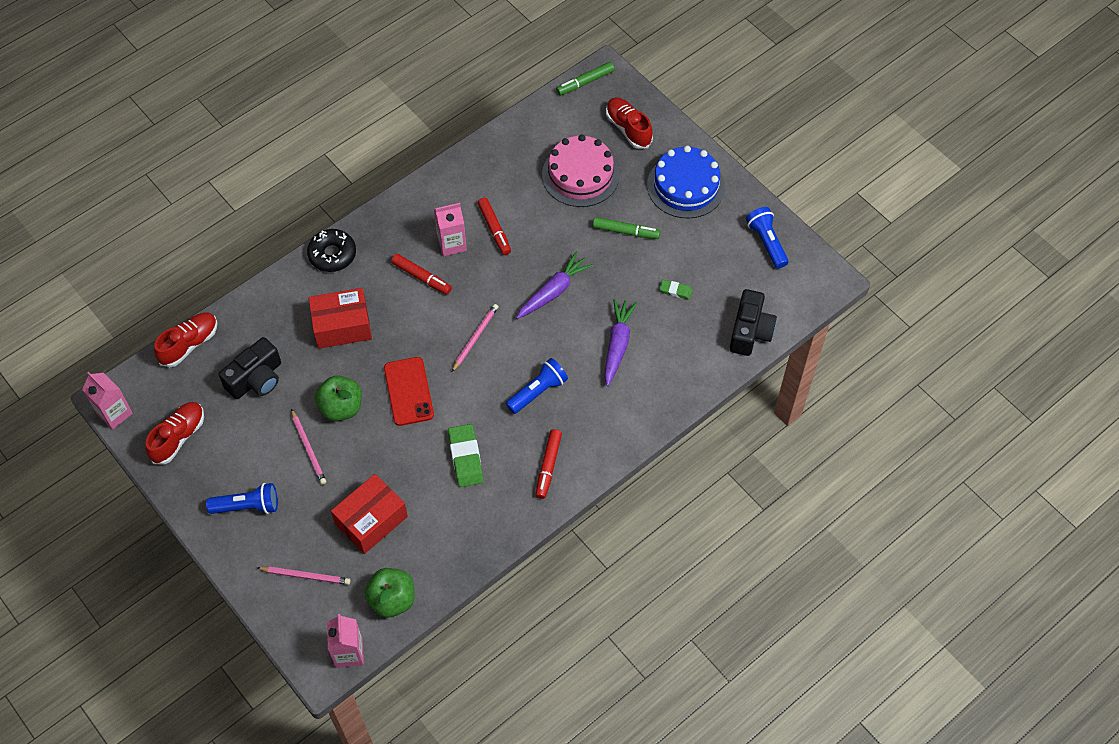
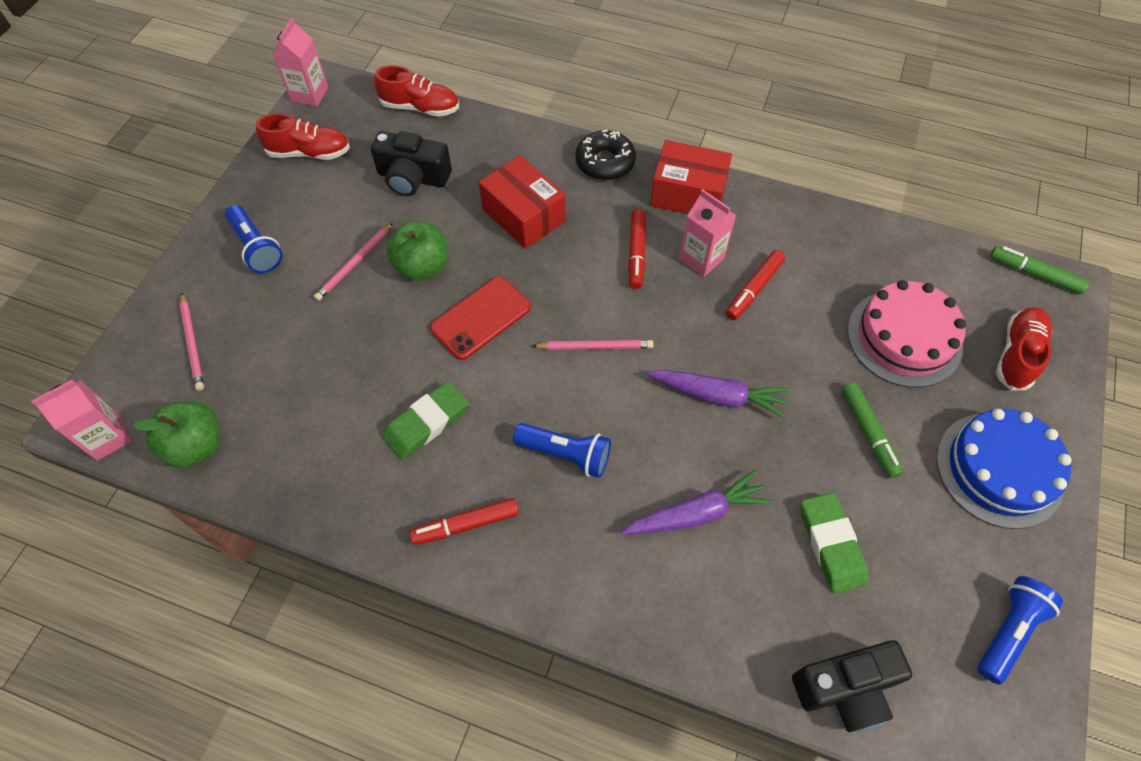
camera: 60 degrees right, 0 degrees up
red box [331,474,408,554] -> red box moved to [650,140,732,214]
green eraser [659,280,692,299] -> green eraser [801,493,868,593], size x1.85

